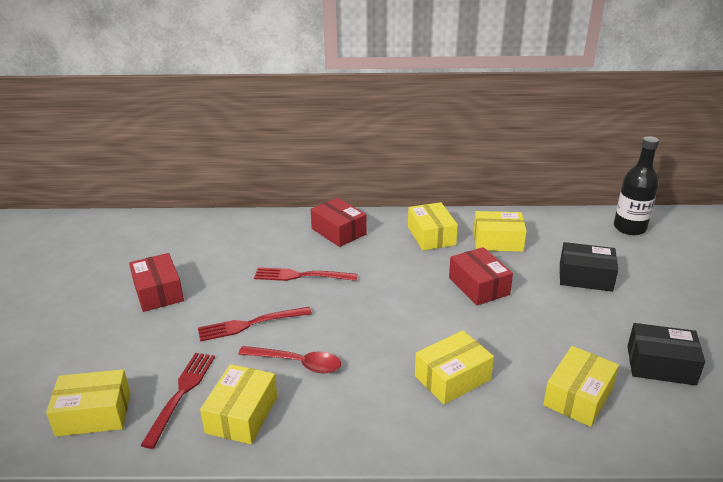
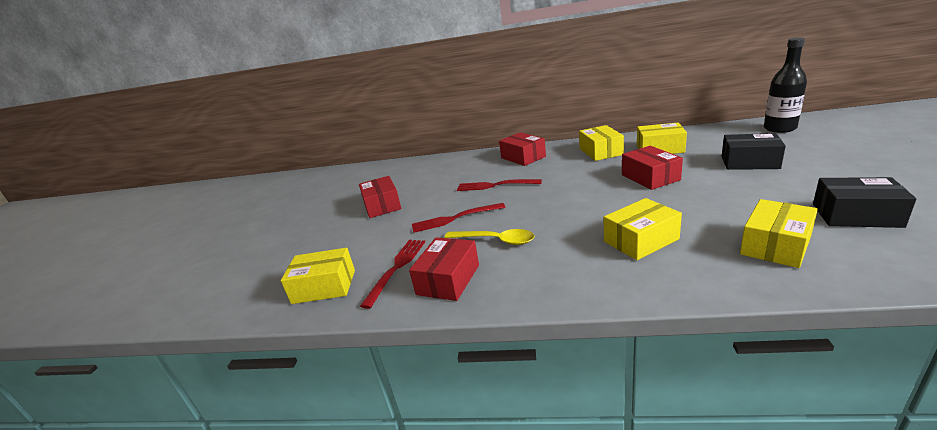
camera: 10 degrees right, 5 degrees down
yellow box [200,364,277,444] -> red box [409,237,479,301]
red spoon [238,346,341,374] -> yellow spoon [445,229,534,245]

